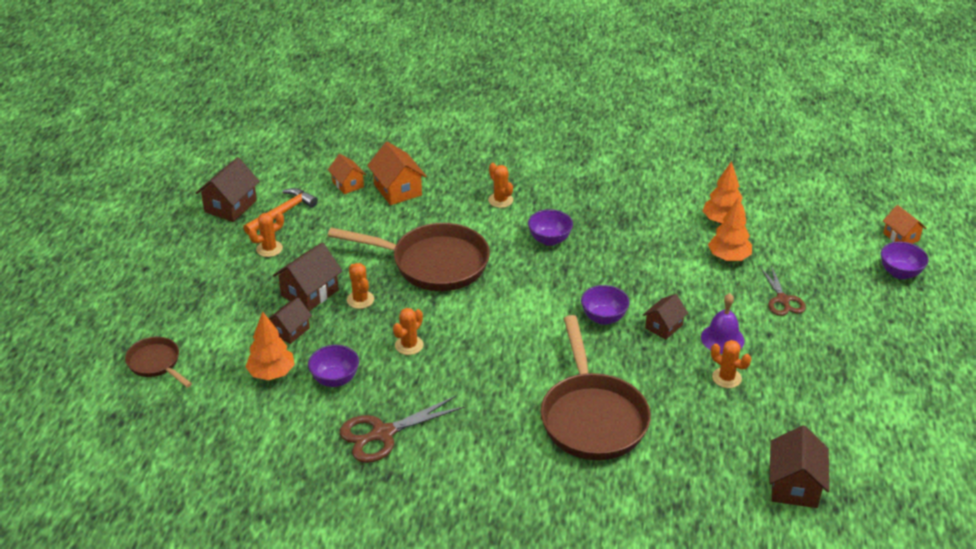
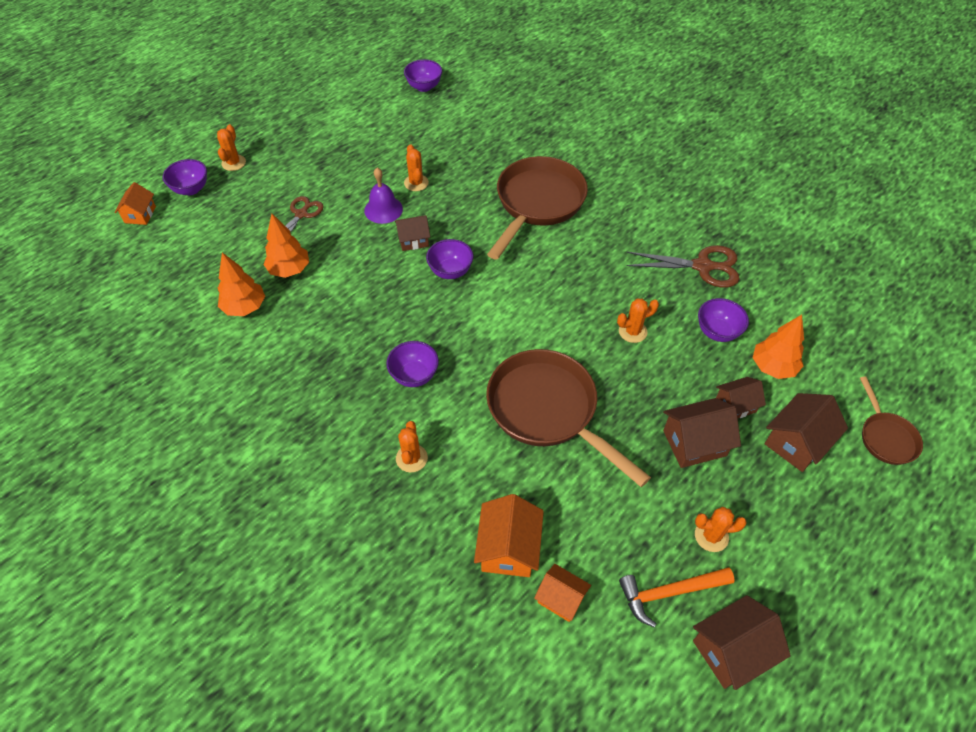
camera: 145 degrees left, 15 degrees up
orange house [328,154,366,194] -> orange house turned 60 degrees counterclockwise [534,564,591,622]
orange cactus [347,263,374,309] -> orange cactus moved to [217,124,246,171]
brown house [769,425,829,508] -> brown house moved to [764,393,848,472]
none -> purple bowl [404,59,442,92]

